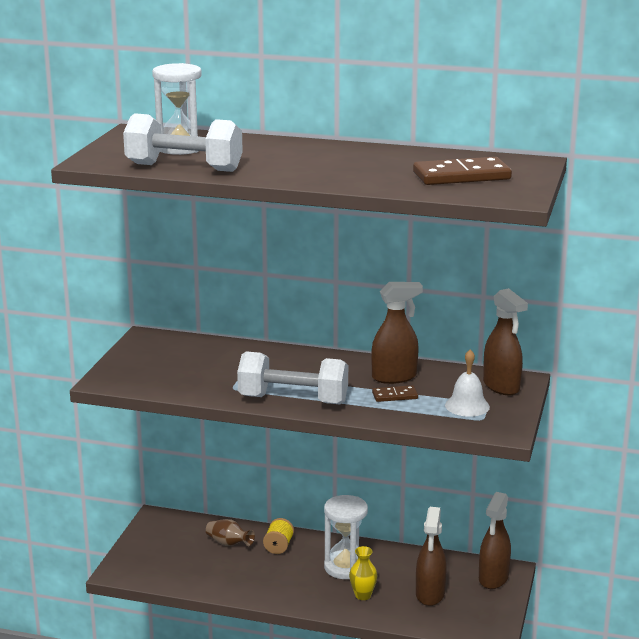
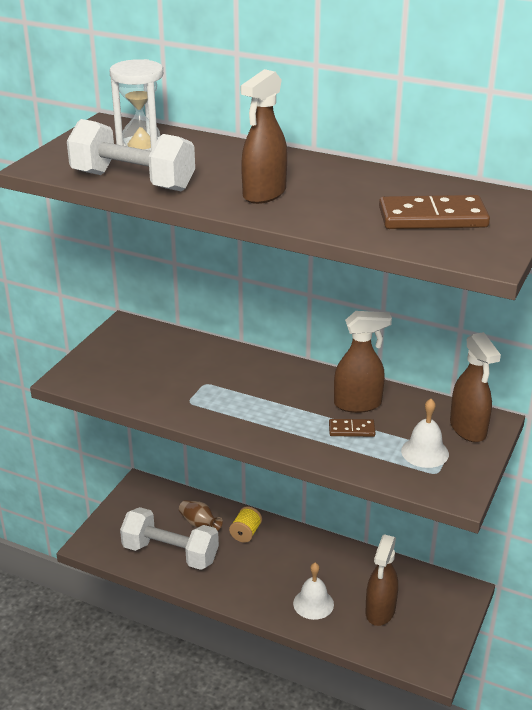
camera: 10 degrees right, 10 degrees up
white dumbbell [237,351,348,405] -> white dumbbell moved to [120,507,219,570]
white hourglass [324,495,368,579] -> none
yellow vase [349,546,378,600] -> white bell [293,563,334,620]
brown spray bottle [479,492,511,589] -> brown spray bottle moved to [241,69,287,204]

